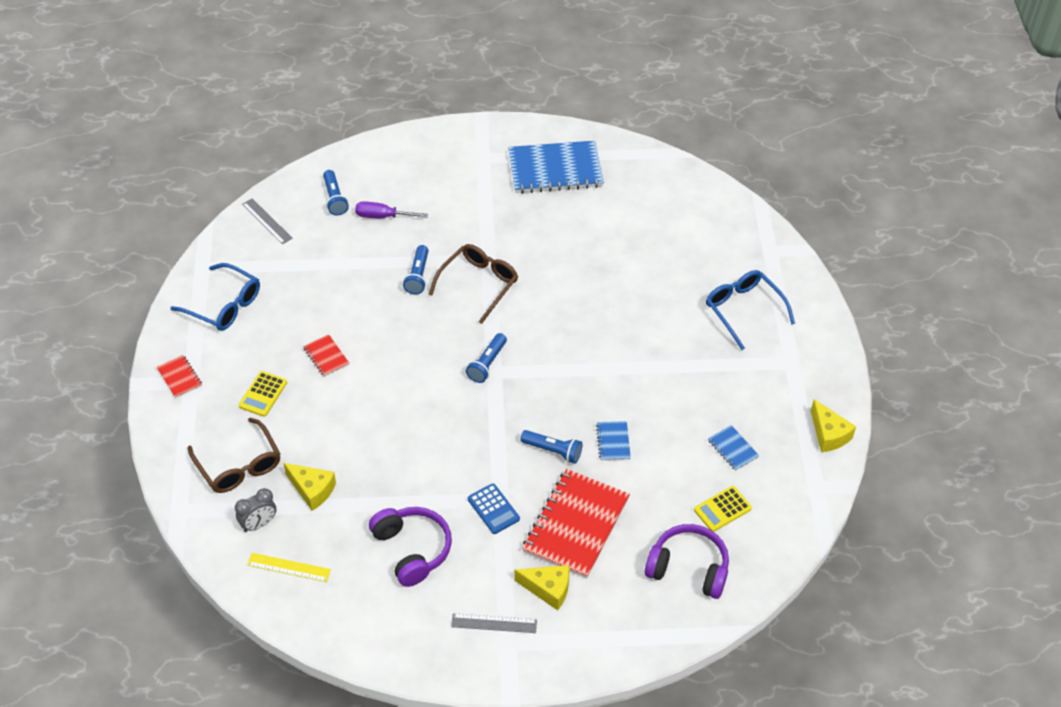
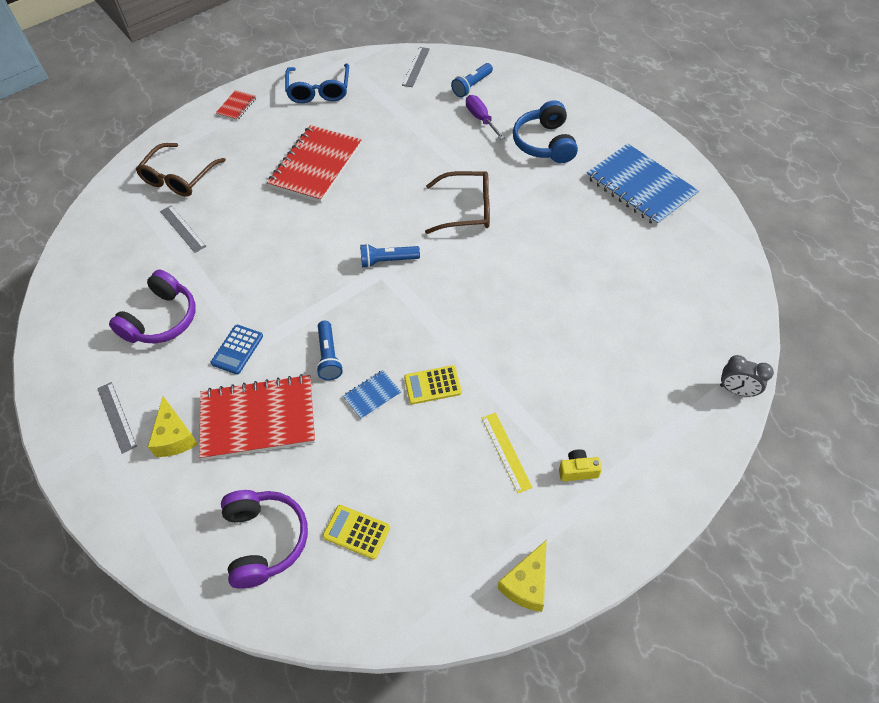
camera: 60 degrees right, 5 degrees up
grey clock [235,488,276,532] -> grey clock moved to [720,355,774,397]
yellow calculator [239,371,287,417] -> yellow calculator moved to [404,365,462,404]
yellow ruler [247,553,331,582] -> yellow ruler moved to [482,413,533,493]
yellow cheese [284,463,336,511] -> grey ruler [160,205,206,253]
red notebook [303,334,349,377] -> red notebook [267,125,362,203], size x2.25
blue flashlight [403,245,429,294] -> none
blue glasses [706,270,795,350] -> none
blue notebook [708,425,759,471] -> none
none -> blue headphones [513,100,578,163]
none -> yellow camera [559,449,602,481]

